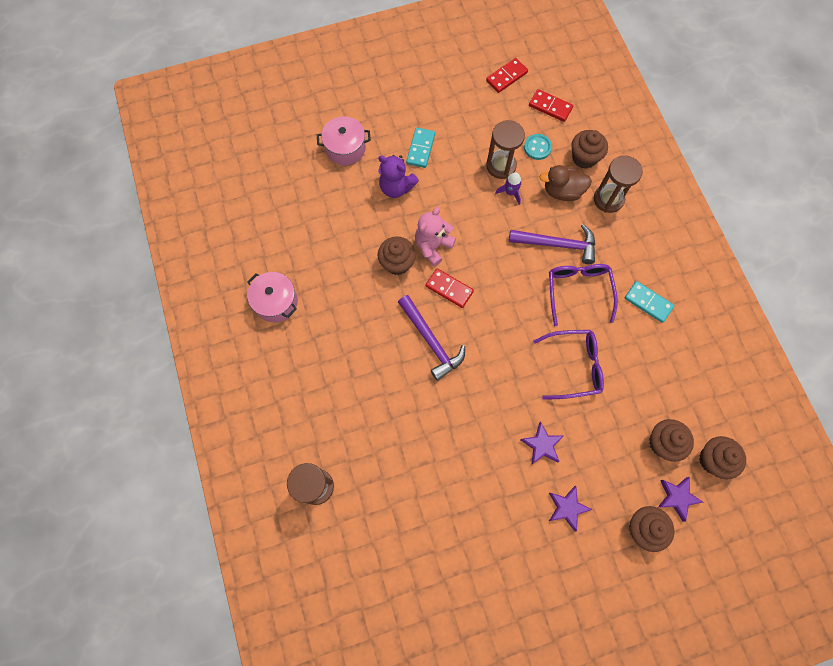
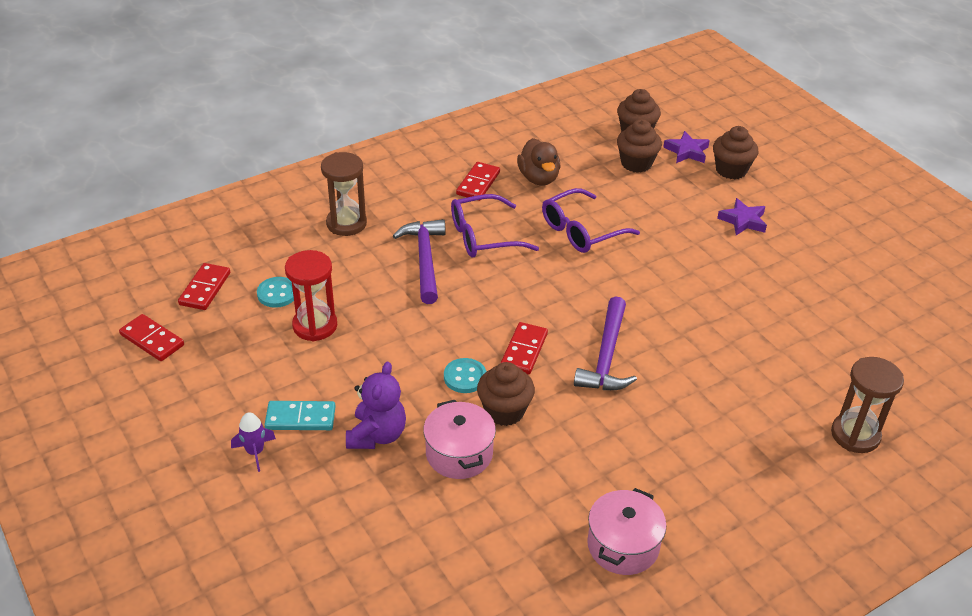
camera: 105 degrees left, 30 degrees down
pink pot [317,116,371,165] -> pink pot moved to [423,400,496,479]
purple hammer [398,295,465,381] -> purple hammer turned 150 degrees clockwise [574,296,637,390]
pink teddy bear [415,207,456,266] -> turquoise button [444,358,486,393]
brown hourglass [486,120,525,179] -> red hourglass [285,250,337,342]
purple rocket [495,172,522,205] -> purple rocket moved to [231,412,276,472]
purple star [521,422,563,465] -> none
purple glasses [533,330,604,400] -> purple glasses turned 105 degrees counterclockwise [542,188,640,253]
brown duck [540,165,592,201] -> brown duck moved to [517,138,560,185]
brown cupcake [571,130,608,169] -> none
turquoise domino [625,281,675,323] -> red domino [456,162,500,201]

